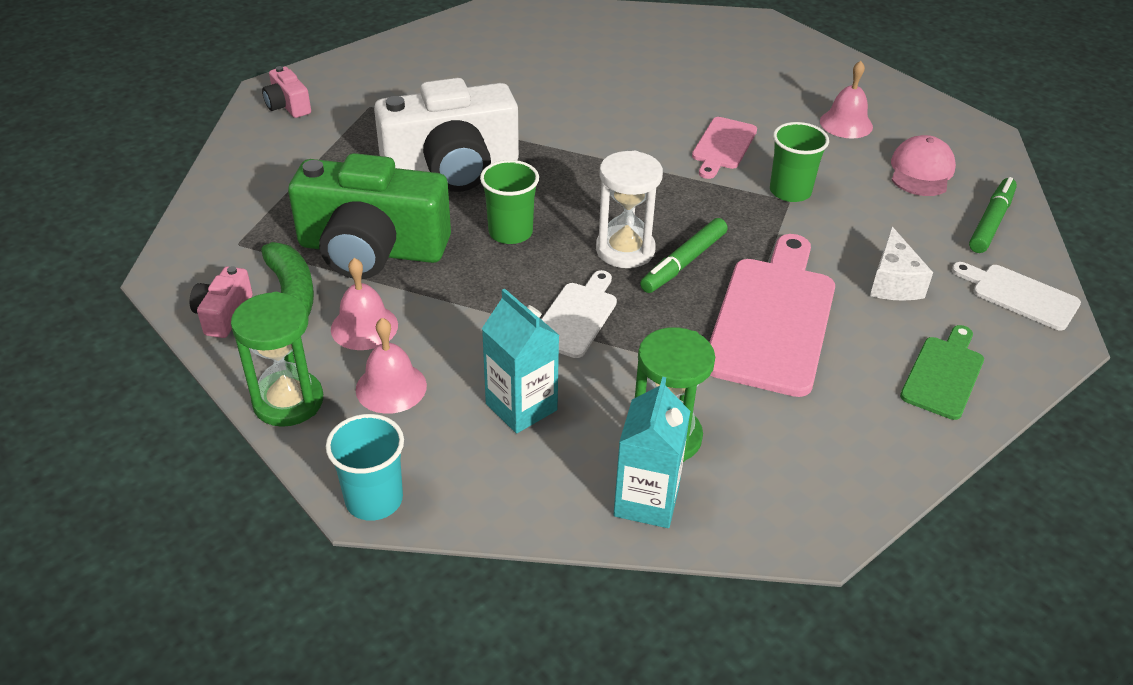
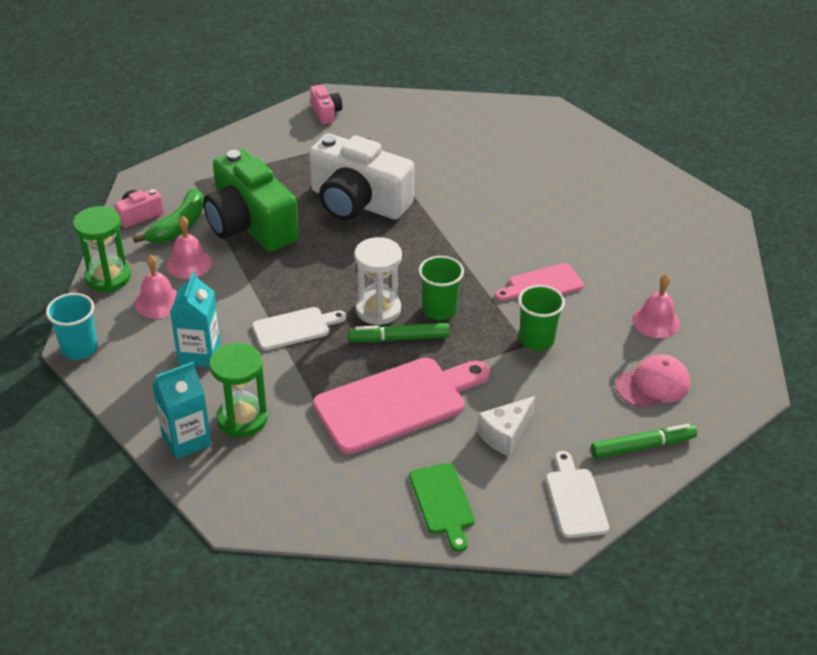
camera: 45 degrees right, 0 degrees up
pink camera [262,66,311,118] -> pink camera turned 150 degrees clockwise [310,85,342,124]
green cup [480,160,539,244] -> green cup moved to [419,256,464,320]
green cutting board [900,325,984,420] -> green cutting board turned 90 degrees clockwise [409,463,475,552]

